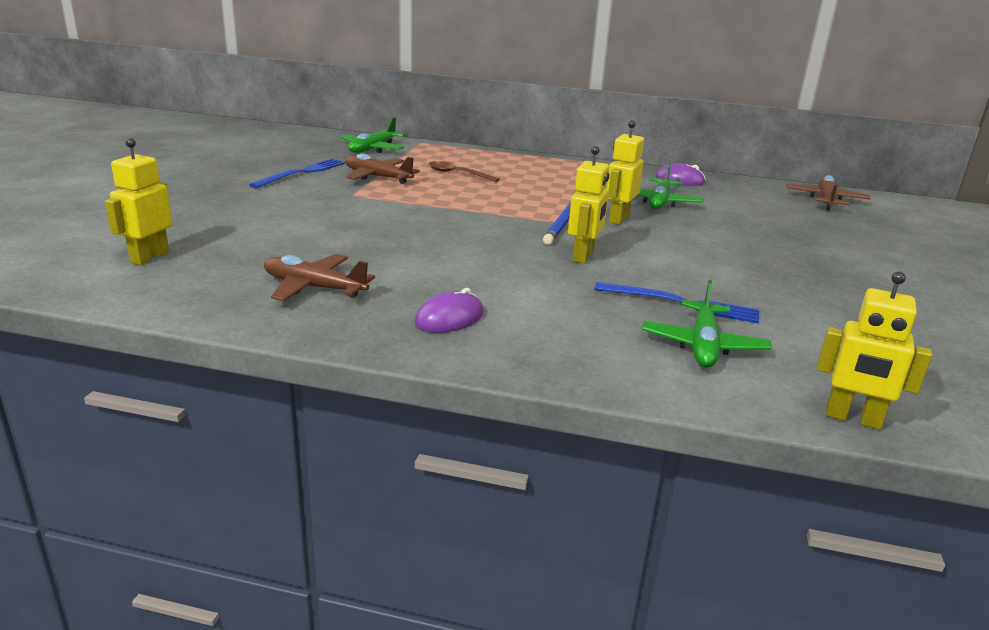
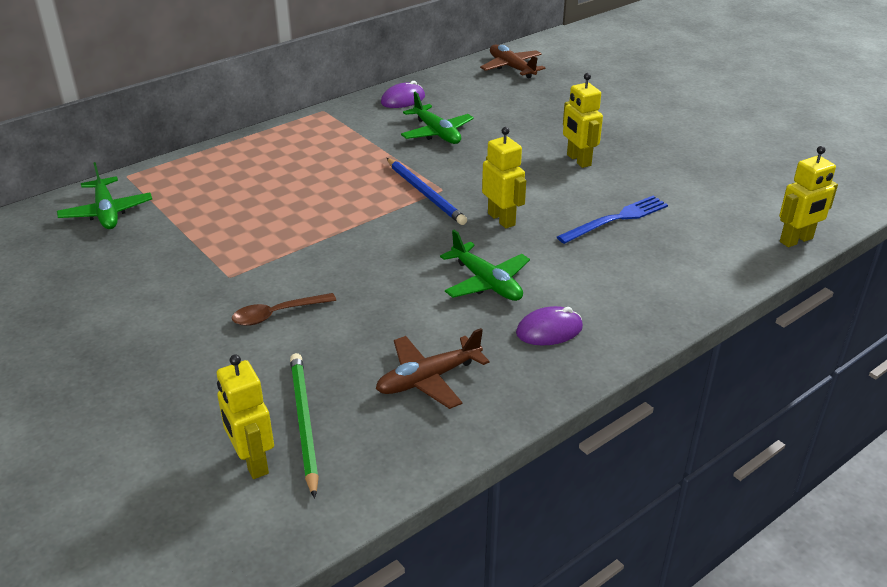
camera: 50 degrees left, 10 degrees up
blue fork [249,158,345,188] -> none
brown plane [345,154,420,184] -> none
purple mouse [415,288,484,333] -> purple mouse turned 75 degrees clockwise [516,306,583,345]
brown spoon [428,161,500,182] -> brown spoon moved to [232,293,336,326]
yellow robot [606,120,644,225] -> yellow robot moved to [563,73,603,168]
green plane [642,280,772,368] -> green plane moved to [440,230,530,301]
none -> green pencil [290,353,319,499]

